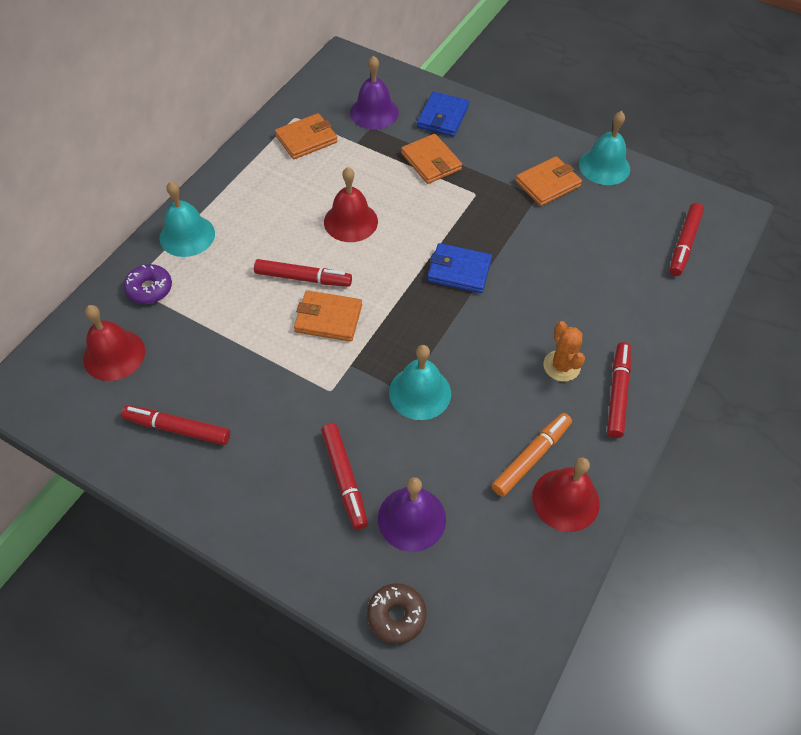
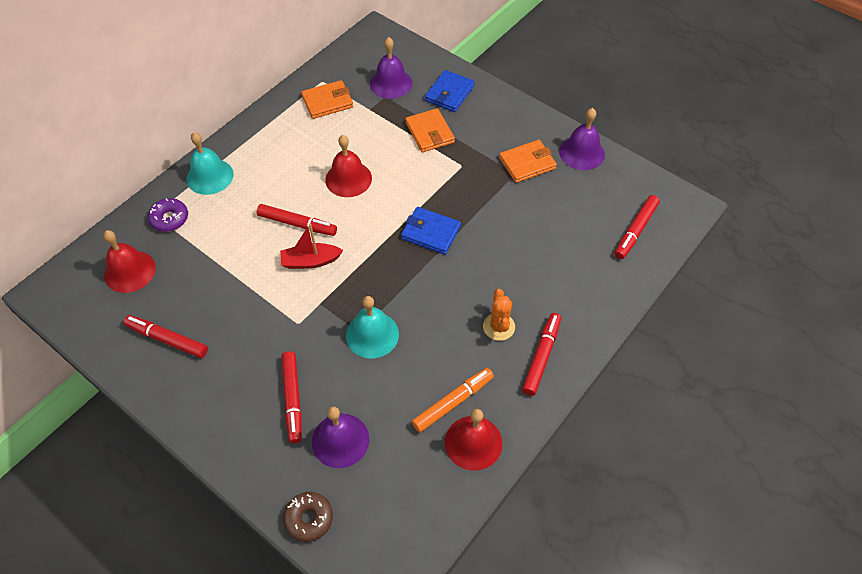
camera: 10 degrees right, 0 degrees up
orange wallet [294,290,362,342] -> red boat [280,223,343,269]
turquoise bell [579,111,630,185] -> purple bell [559,108,605,170]

